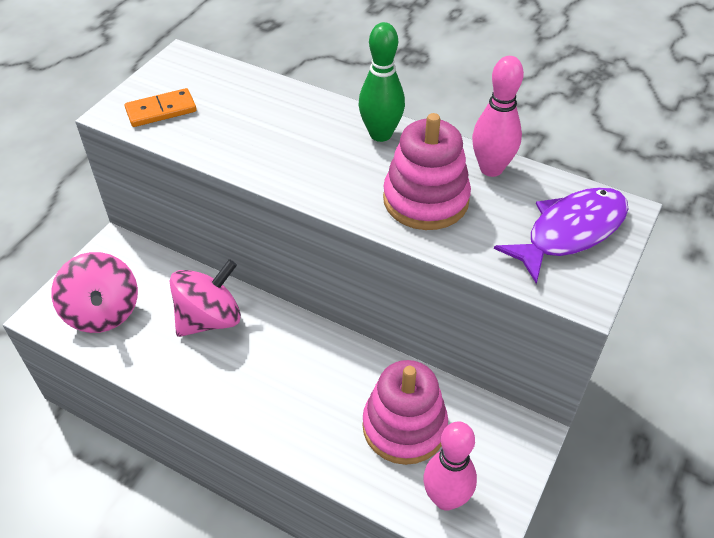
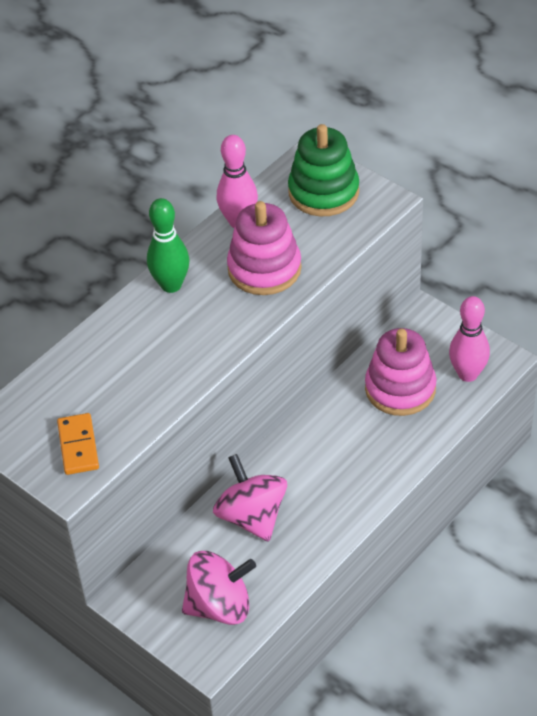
camera: 75 degrees left, 0 degrees up
purple fish [494,187,629,284] -> green stacking toy [288,124,359,216]

